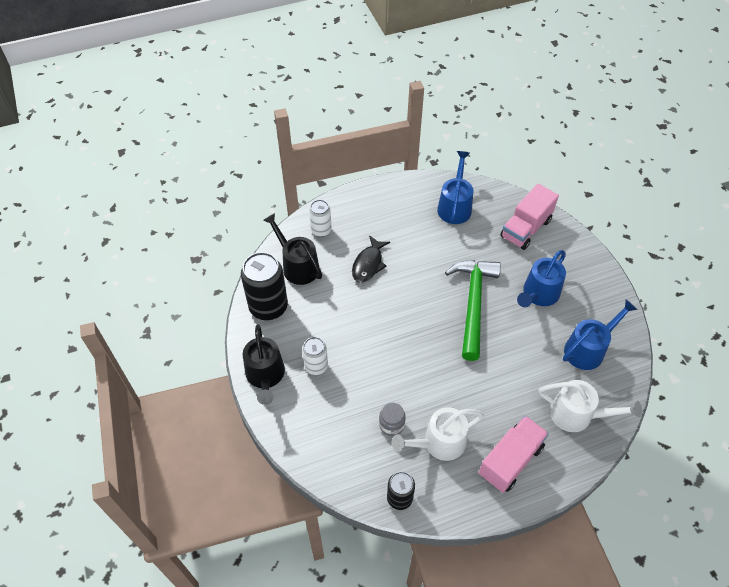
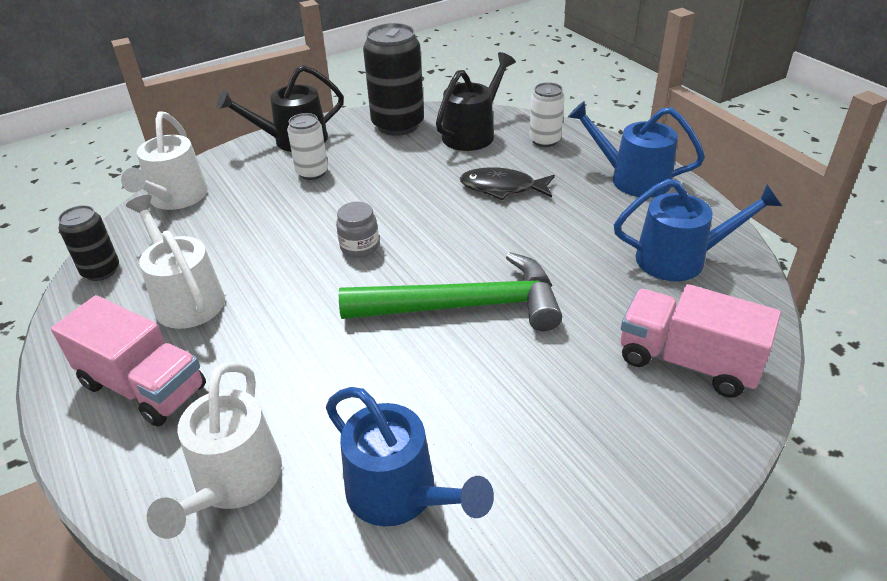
camera: 80 degrees right, 15 degrees down
grey jar [379,403,406,436] -> grey jar moved to [336,202,379,258]
blue watering can [517,250,566,307] -> blue watering can moved to [568,101,705,197]
none -> white watering can [121,111,208,210]

